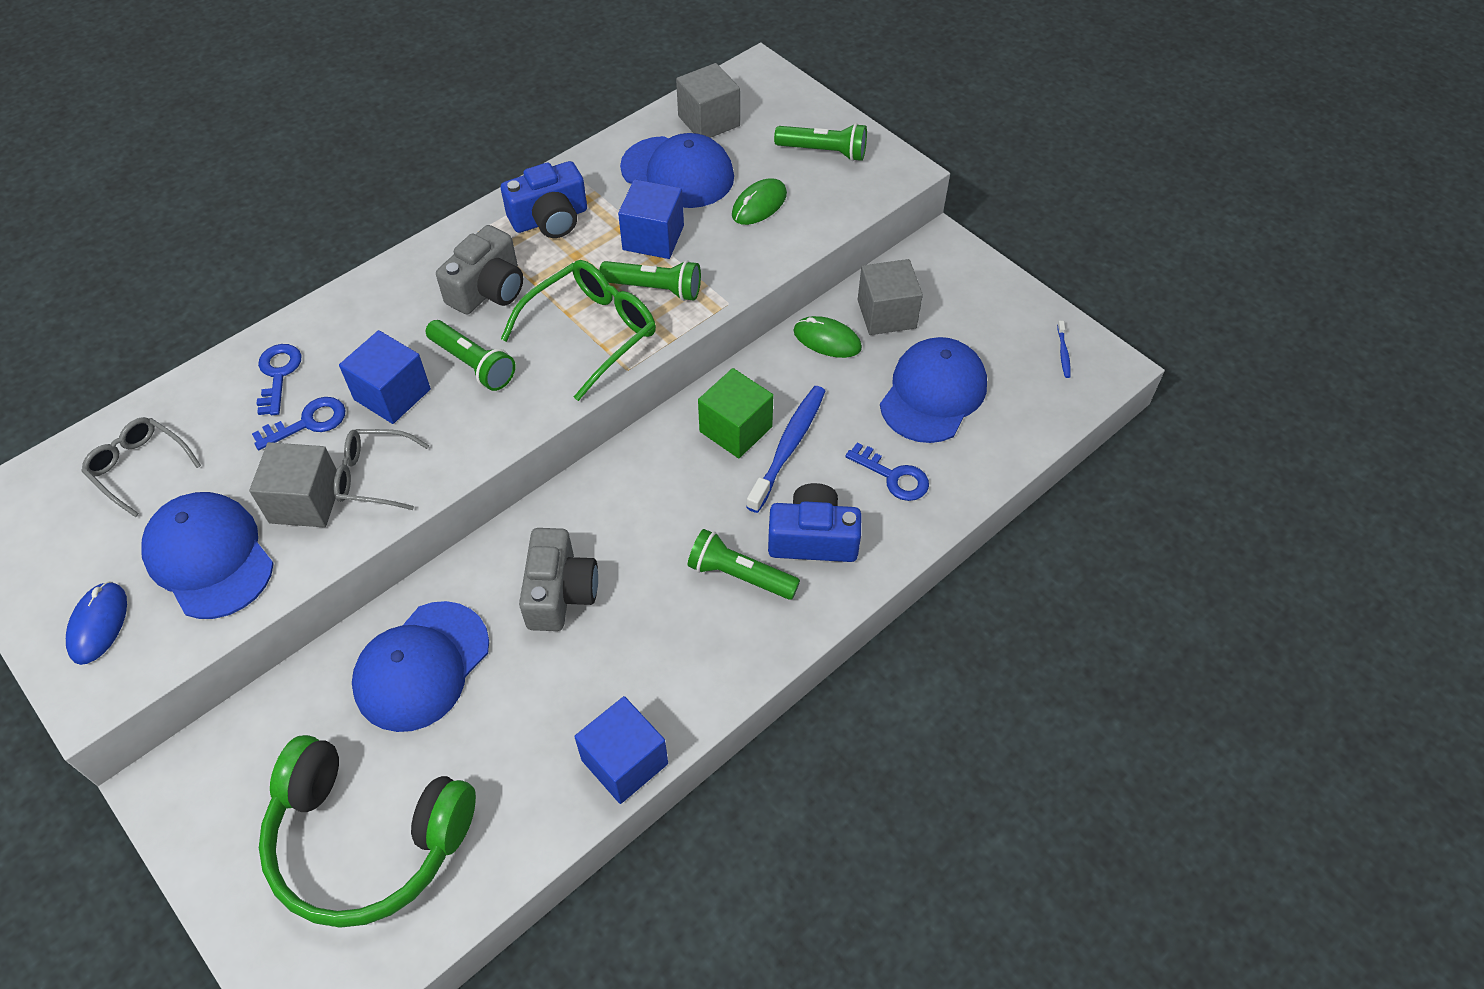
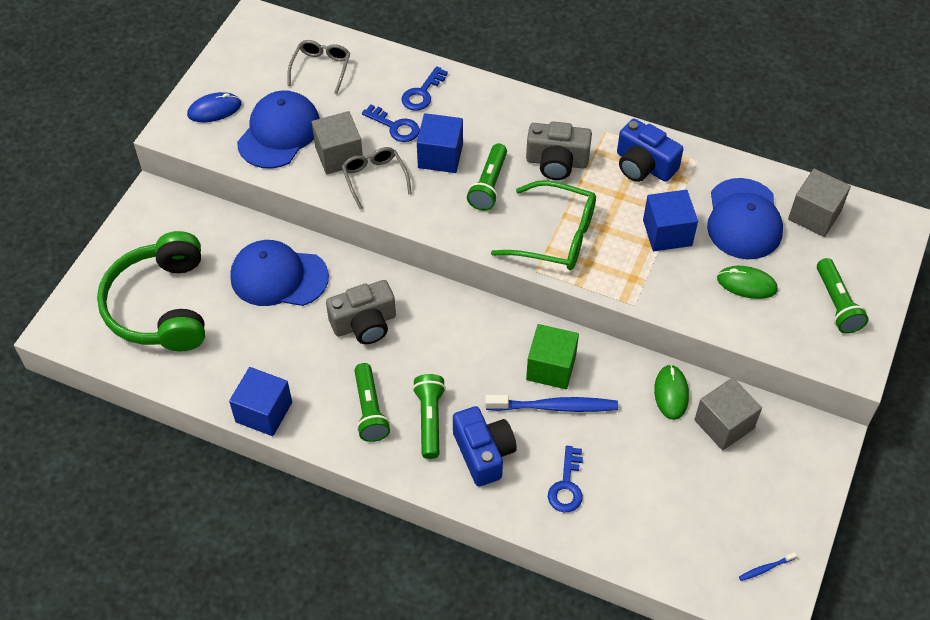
camera: 65 degrees right, 0 degrees up
blue key [256,344,302,415] -> blue key turned 150 degrees clockwise [401,66,448,111]
green flashlight [599,260,701,301] -> green flashlight moved to [354,363,390,442]
blue cap [880,337,987,443] -> none

